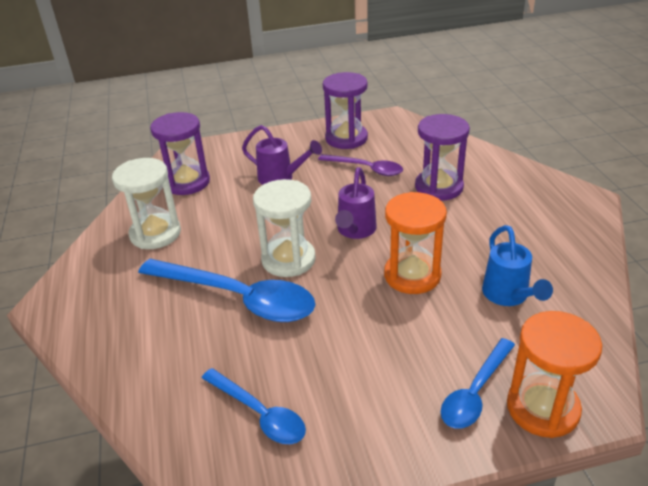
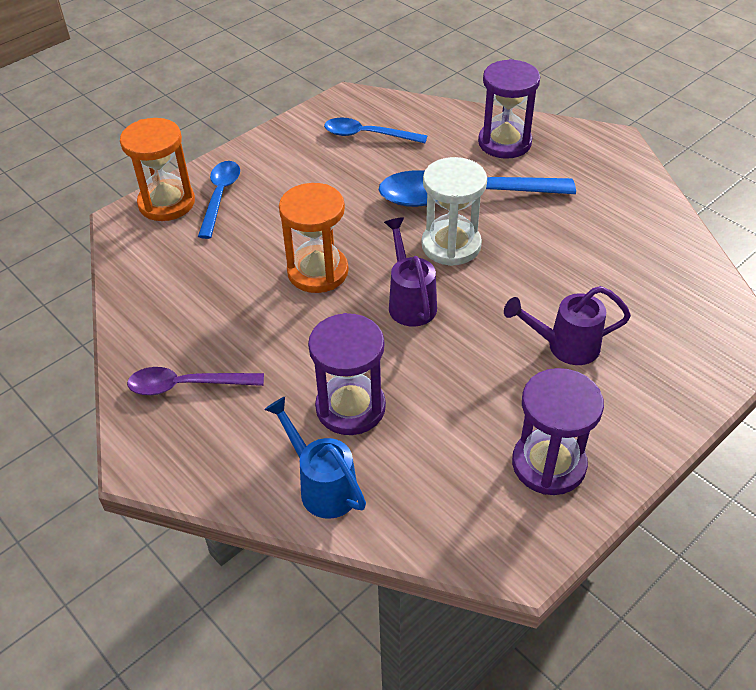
camera: 150 degrees right, 10 degrees up
white hourglass [112,158,181,249] -> none
purple hourglass [150,112,210,195] -> purple hourglass moved to [478,59,540,159]
purple spoon [318,154,403,176] -> purple spoon moved to [127,367,264,395]
blue watering can [482,225,553,306] -> blue watering can moved to [264,397,366,519]

